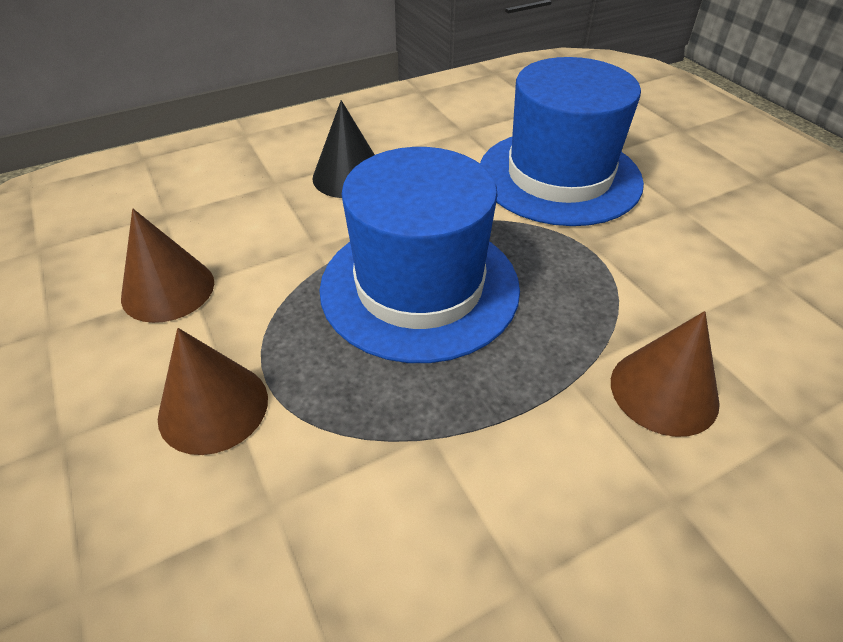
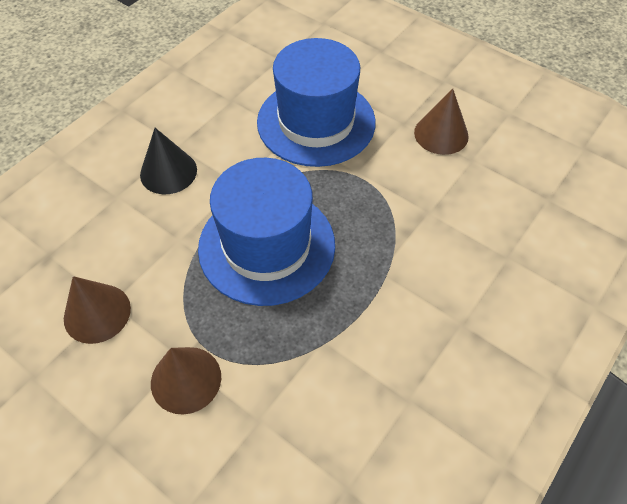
camera: 25 degrees left, 10 degrees up
brown cone [611,311,720,437] -> brown cone moved to [414,89,469,155]

